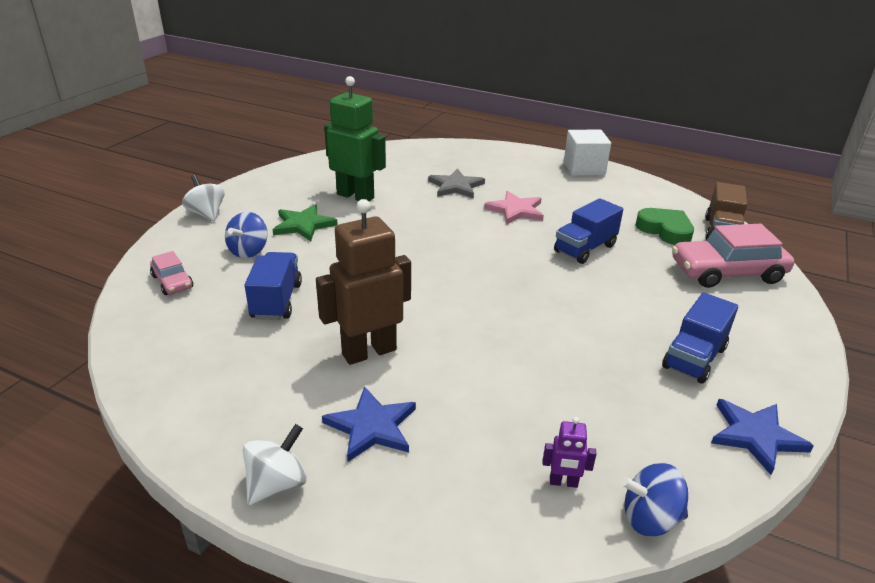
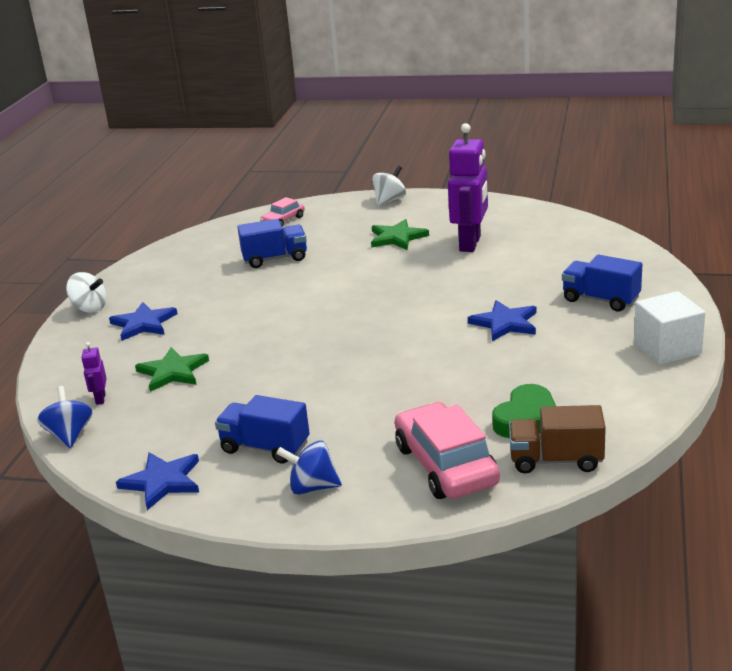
camera: 80 degrees right, 5 degrees down
blue spinning top [225,212,268,258] -> blue spinning top moved to [276,441,342,495]
brown robot [316,199,411,365] -> none
green robot [324,76,386,201] -> purple robot [448,123,488,252]
grey star [428,168,485,199] -> none
pink star [484,191,544,225] -> blue star [468,300,537,341]
blue truck [554,198,623,264] -> blue truck moved to [562,255,642,312]
none -> green star [135,347,209,392]

